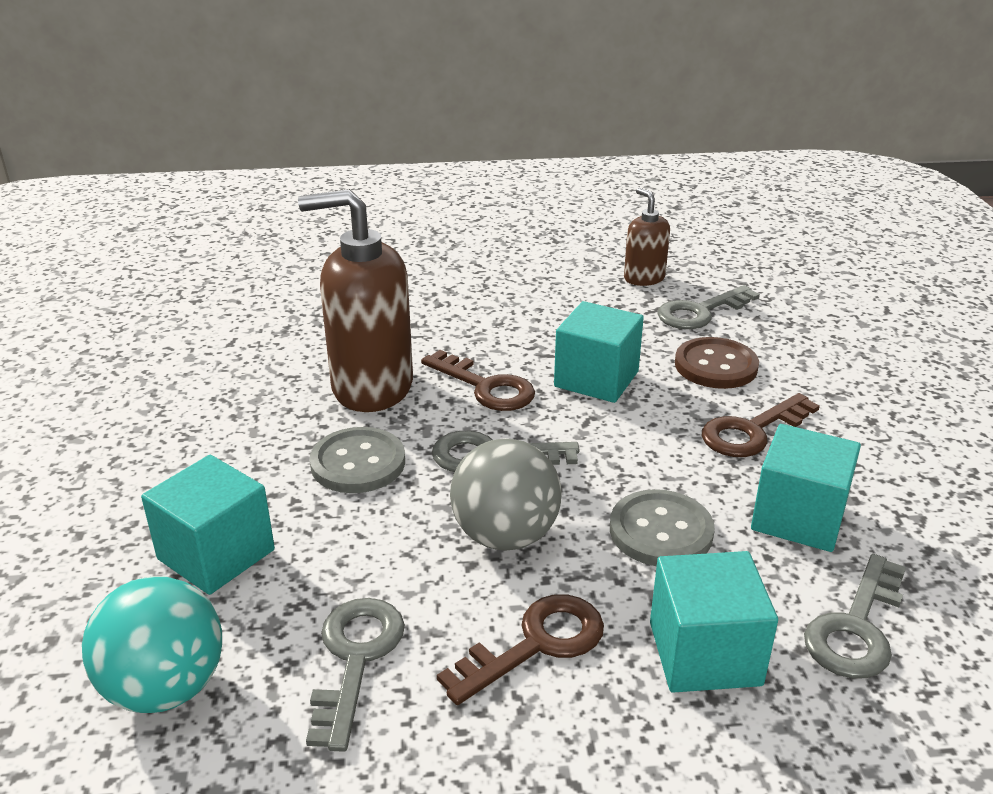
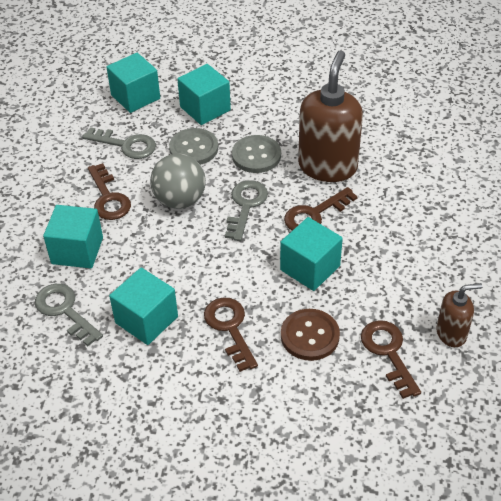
camera: 105 degrees right, 15 degrees up
turquoise ball [82,576,222,713] -> turquoise cube [106,53,160,113]
grey button [610,489,715,566] -> grey button moved to [169,128,218,165]
grey key [657,285,760,329] -> brown key [361,320,421,399]

